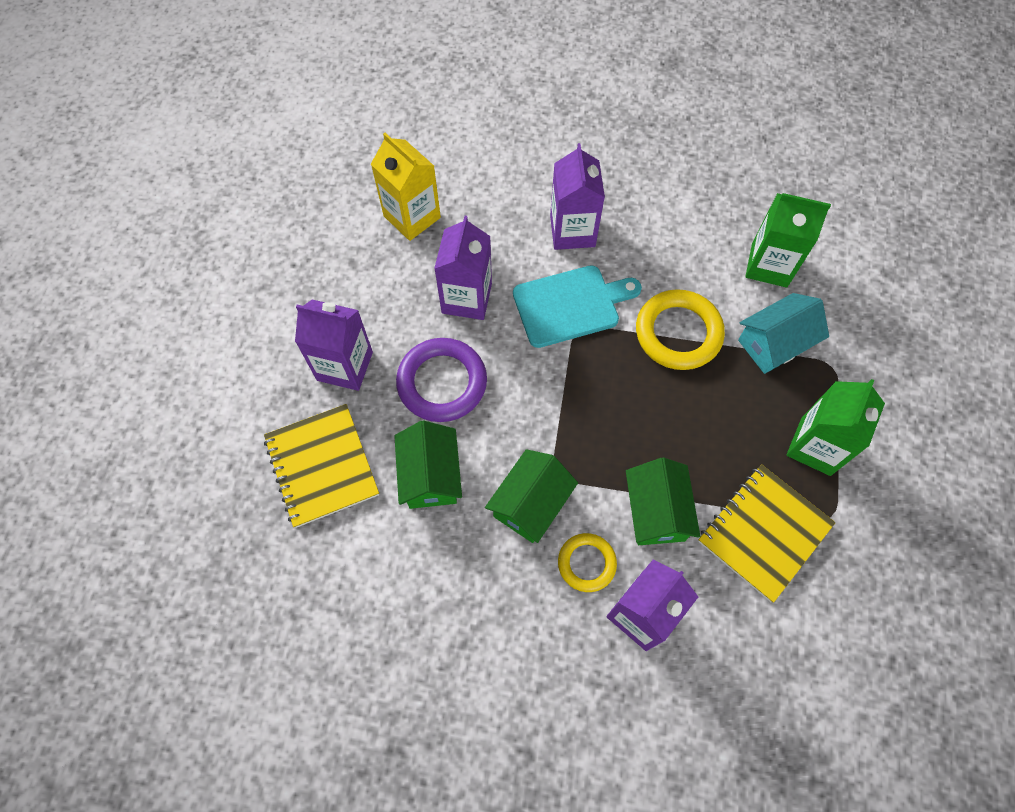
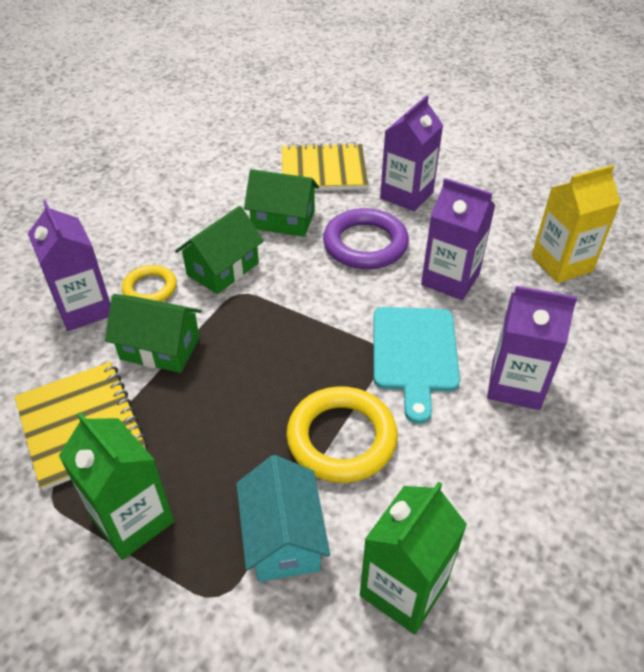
camera: 110 degrees right, 20 degrees down
green house [485,449,578,543] -> green house turned 75 degrees clockwise [175,206,264,294]

